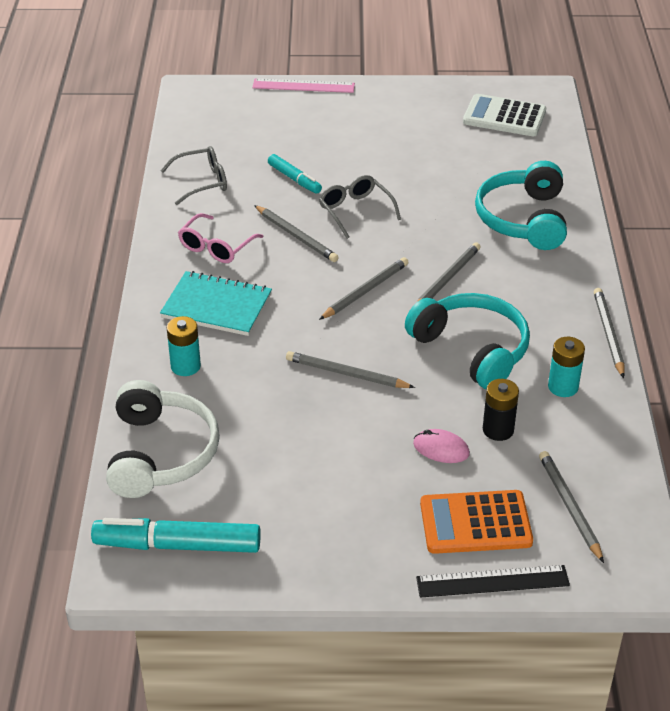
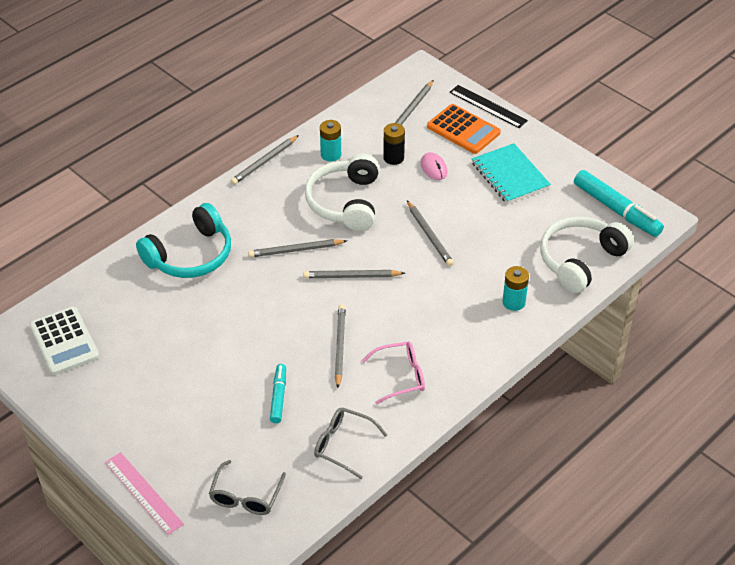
camera: 135 degrees left, 5 degrees up
turquoise notebook [160,271,272,336] -> turquoise notebook moved to [472,143,551,204]
grey glasses [319,175,401,239] -> grey glasses moved to [209,460,286,515]
turquoise headphones [405,293,530,389] -> white headphones [305,153,379,231]

